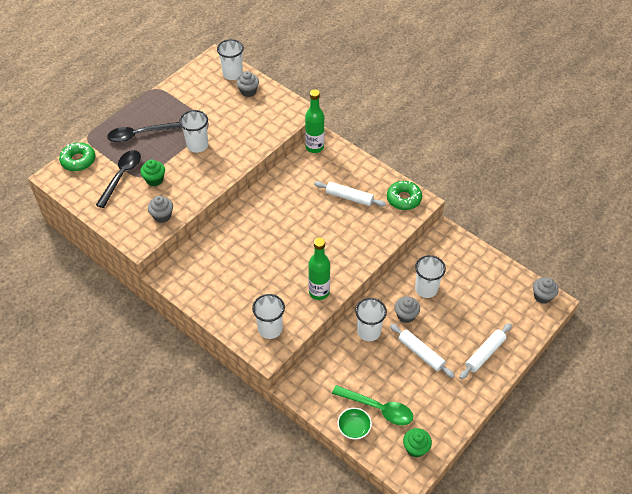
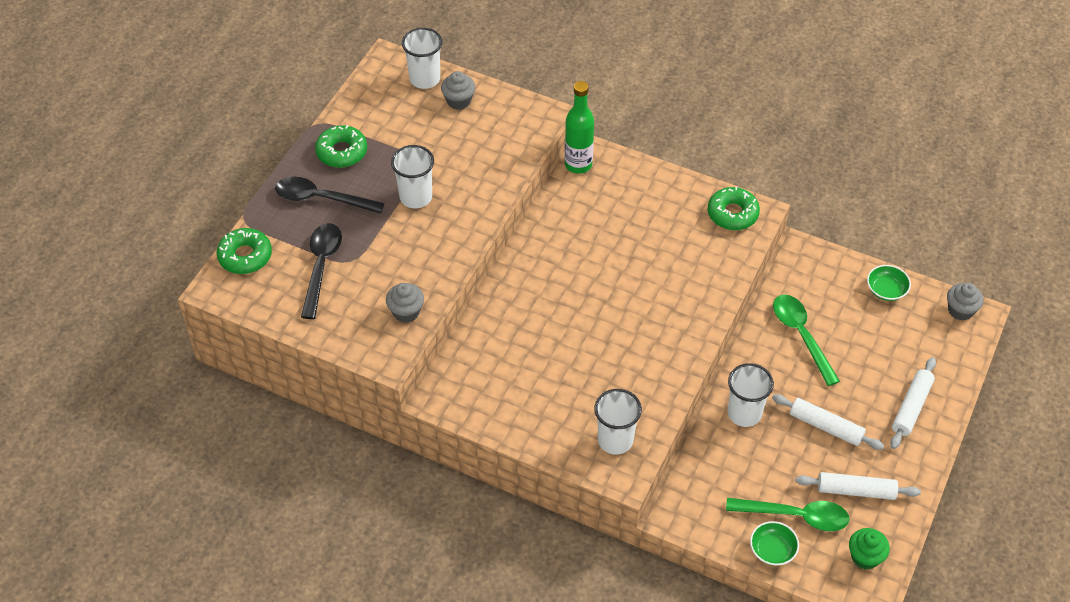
camera: 15 degrees left, 0 degrees up
black spoon [107,122,181,143] -> black spoon turned 45 degrees clockwise [275,177,385,214]
green cupcake [140,159,165,186] -> none
green bottle [308,238,330,300] -> none
white rolling pin [314,181,386,207] -> white rolling pin moved to [796,472,921,500]
grey cupcake [394,297,420,323] -> none
white cup [415,255,446,298] -> green spoon [773,295,840,386]
none -> green donut [315,125,367,168]
none -> green bowl [867,265,911,301]

